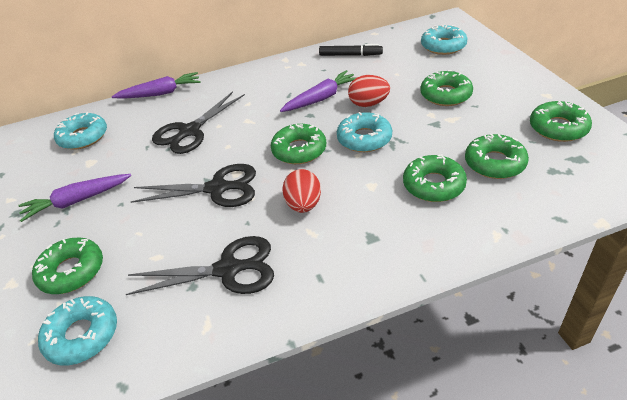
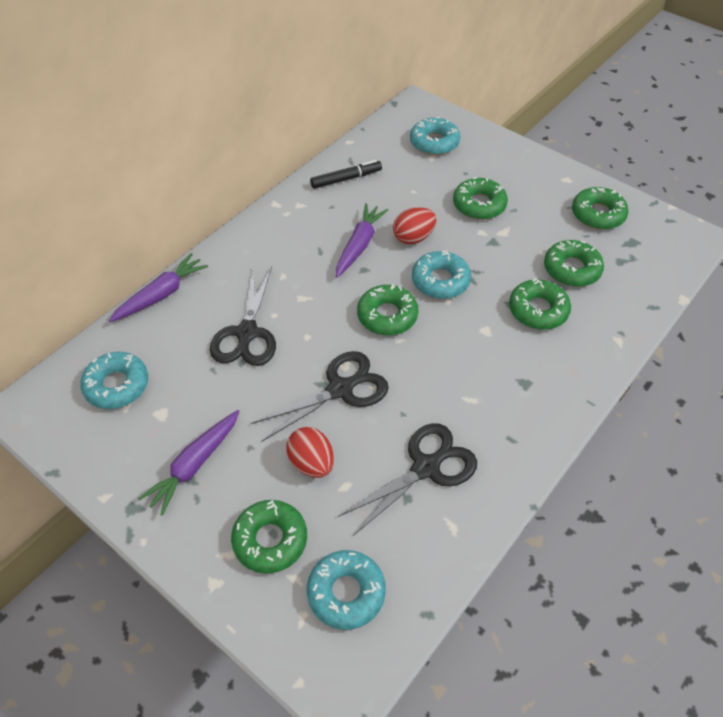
camera: 35 degrees left, 10 degrees up
red egg [283,169,321,213] -> red egg moved to [286,427,334,478]

